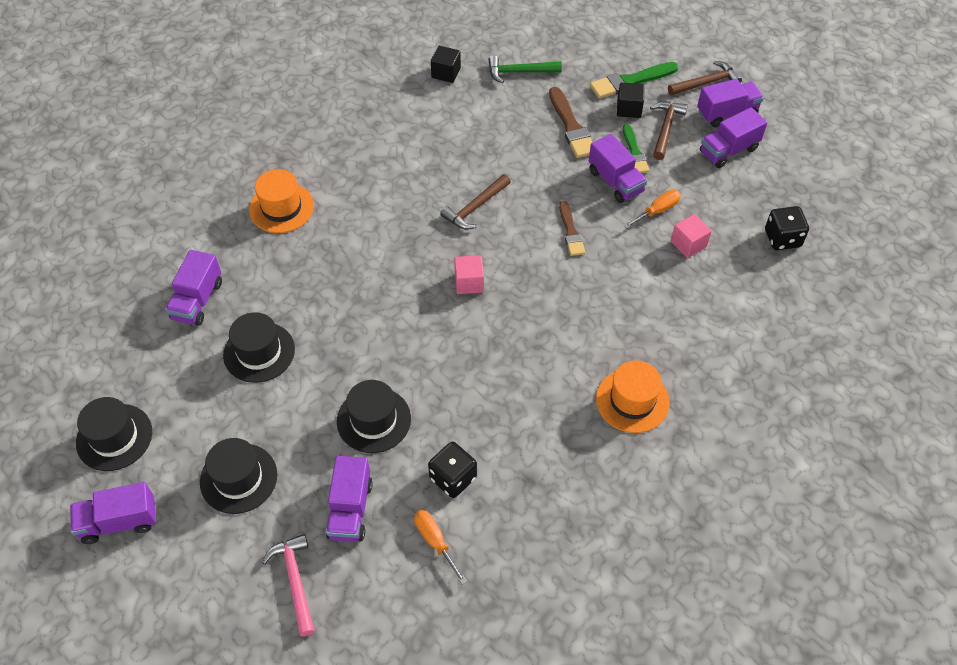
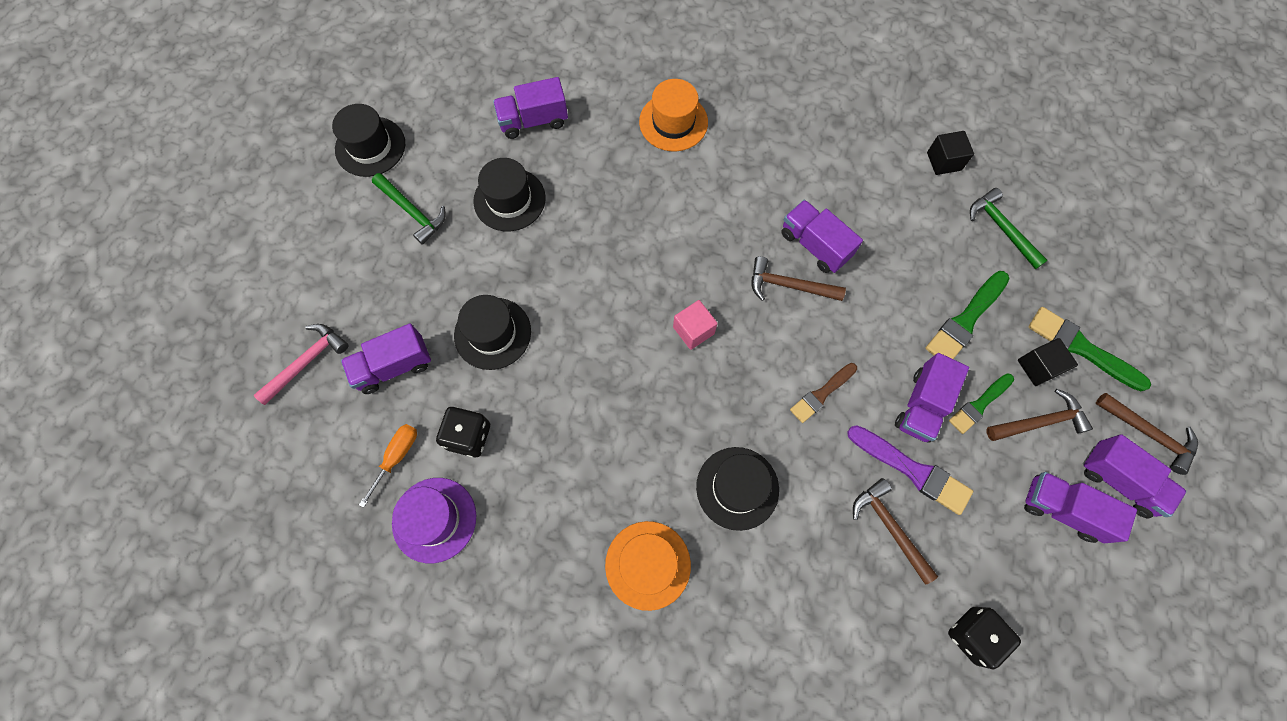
camera: 60 degrees right, 15 degrees up
purple truck [70,482,156,544] -> purple truck moved to [781,200,863,273]
black hat [200,438,277,514] -> black hat moved to [696,447,779,531]
brown brush [549,87,593,158] -> green brush [925,271,1010,359]
orange screwdriver [624,190,681,229] -> purple brush [847,425,973,515]
pink cube [671,214,712,258] -> brown hammer [853,478,938,585]
none -> green hammer [372,173,446,245]
none -> purple hat [392,478,476,563]

